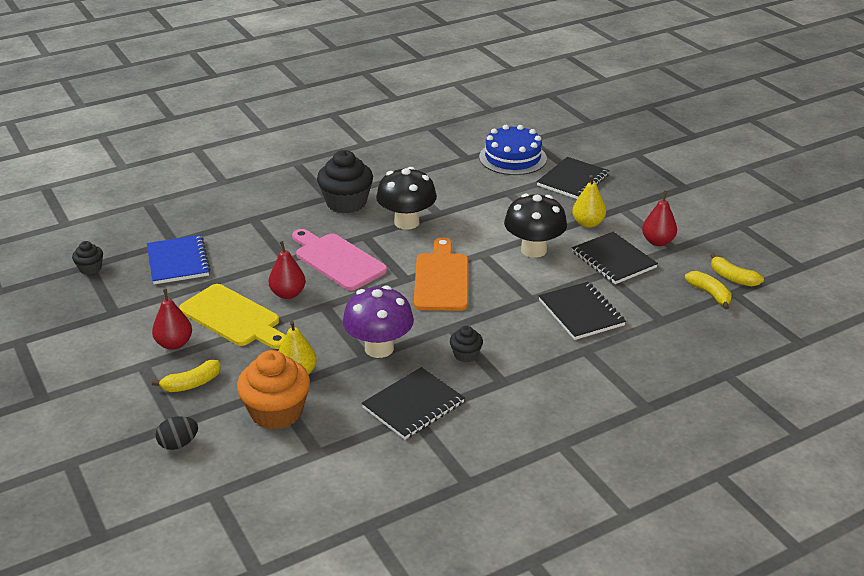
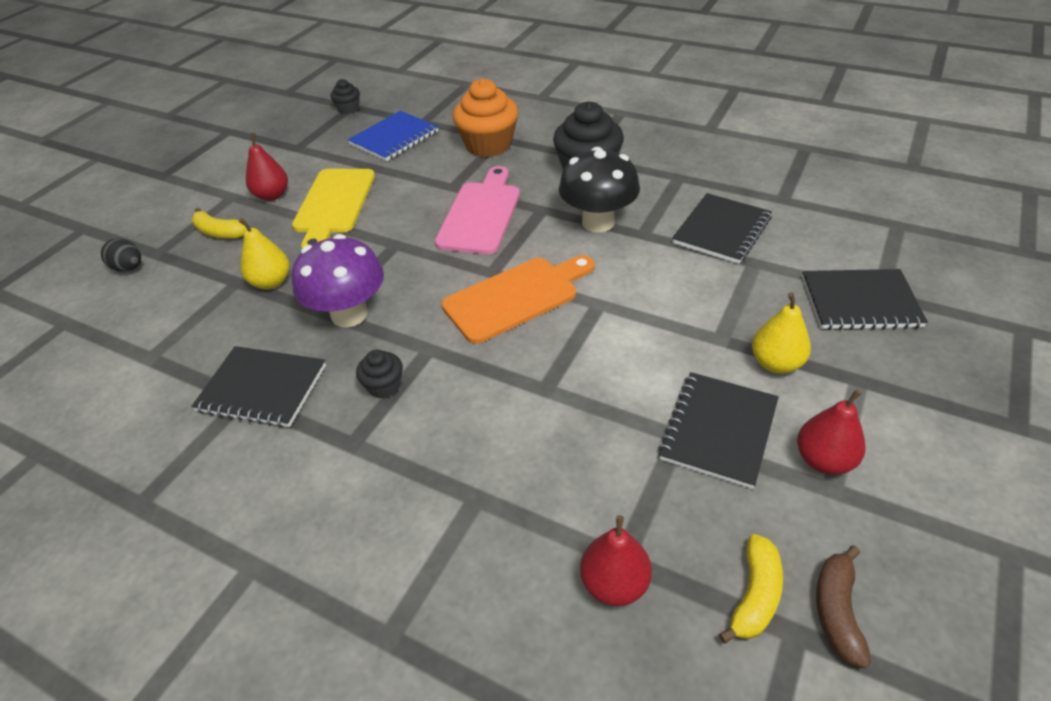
camera: 60 degrees right, 10 degrees up
orange cupcake [237,350,310,430] -> orange cupcake moved to [453,79,518,157]
red pear [269,241,306,299] -> red pear moved to [580,515,652,606]
blue cake [479,125,547,175] -> none
black mushroom [504,194,567,258] -> none
black notebook [539,282,626,340] -> black notebook moved to [672,193,772,264]
yellow banana [710,253,764,287] -> brown banana [816,545,871,669]

